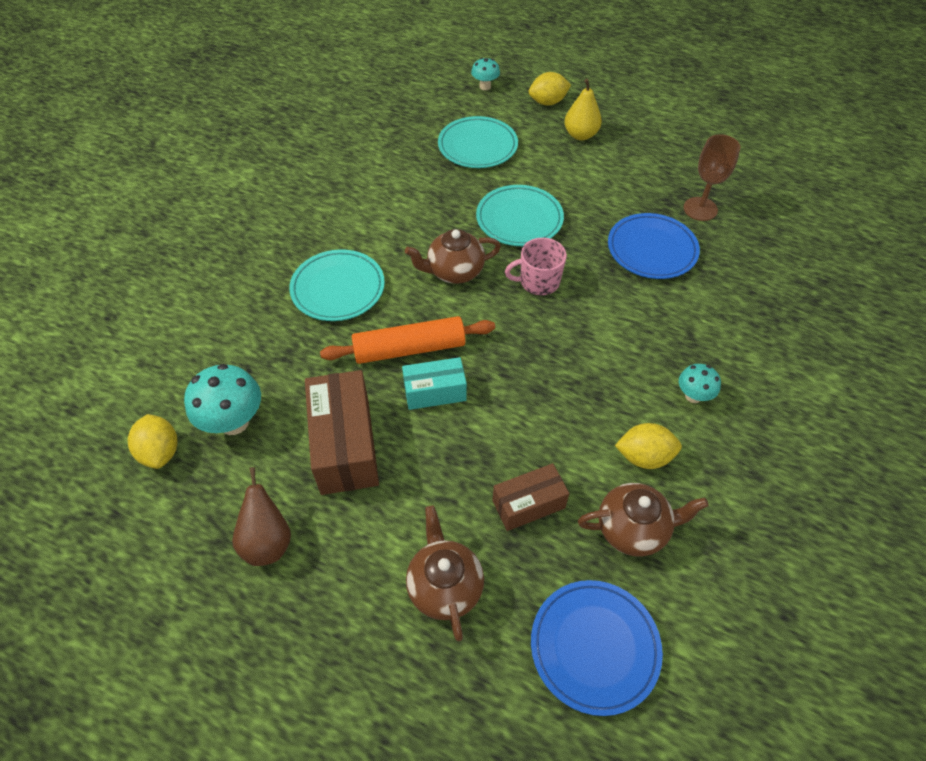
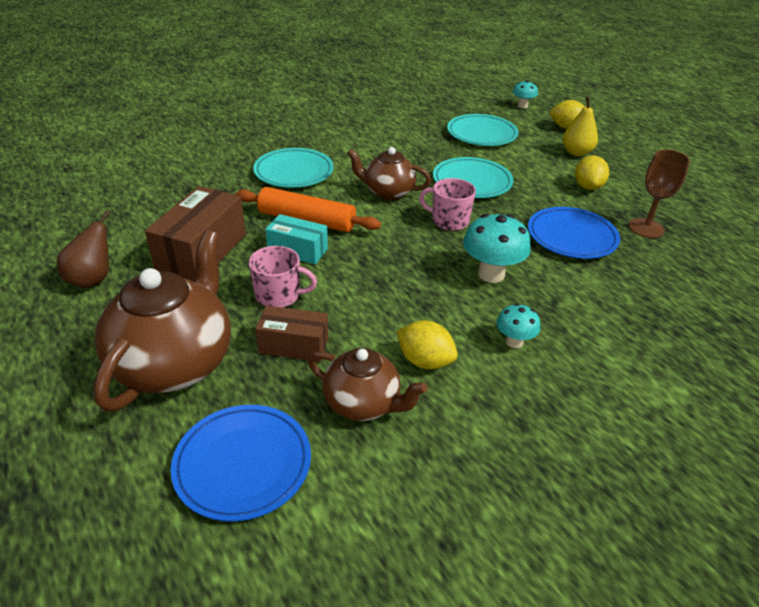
camera: 30 degrees right, 15 degrees down
yellow lemon [128,414,177,469] -> yellow lemon moved to [575,155,609,190]
turquoise mushroom [184,364,261,435] -> turquoise mushroom moved to [463,214,531,283]
brown teapot [406,506,484,641] -> brown teapot [94,230,231,412], size x1.71
none -> pink mug [249,246,317,308]

